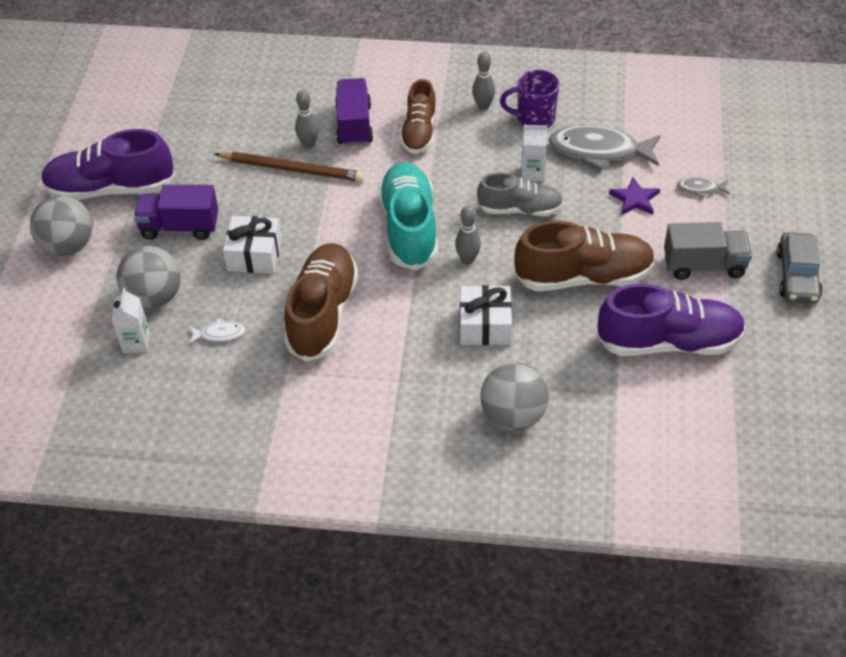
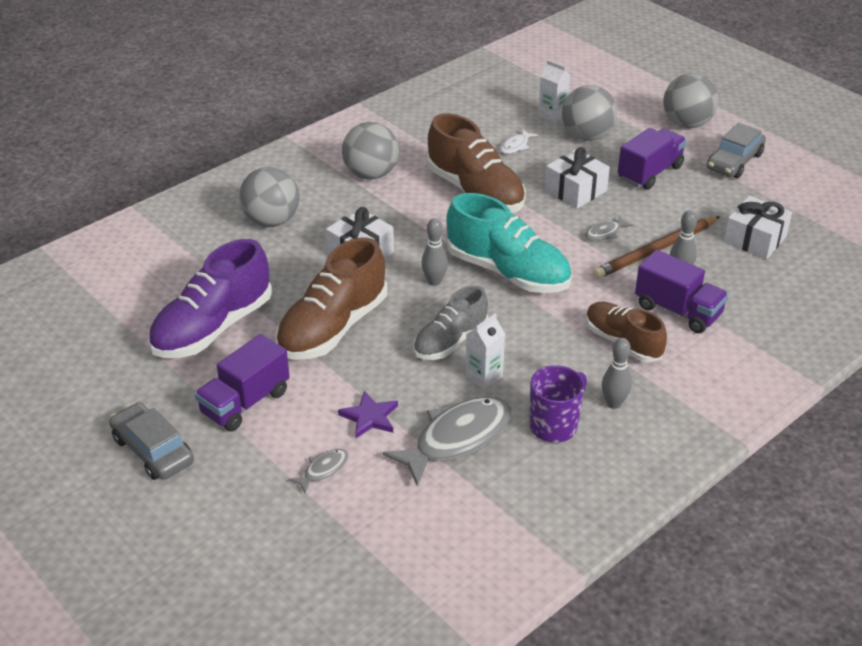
camera: 130 degrees right, 10 degrees down
purple shoe [41,129,175,200] -> grey car [707,123,766,178]
grey truck [664,222,752,280] -> purple truck [195,334,290,432]
none -> grey ball [342,122,399,180]
none -> grey fish [585,216,633,241]
none -> white gift [724,196,792,259]

